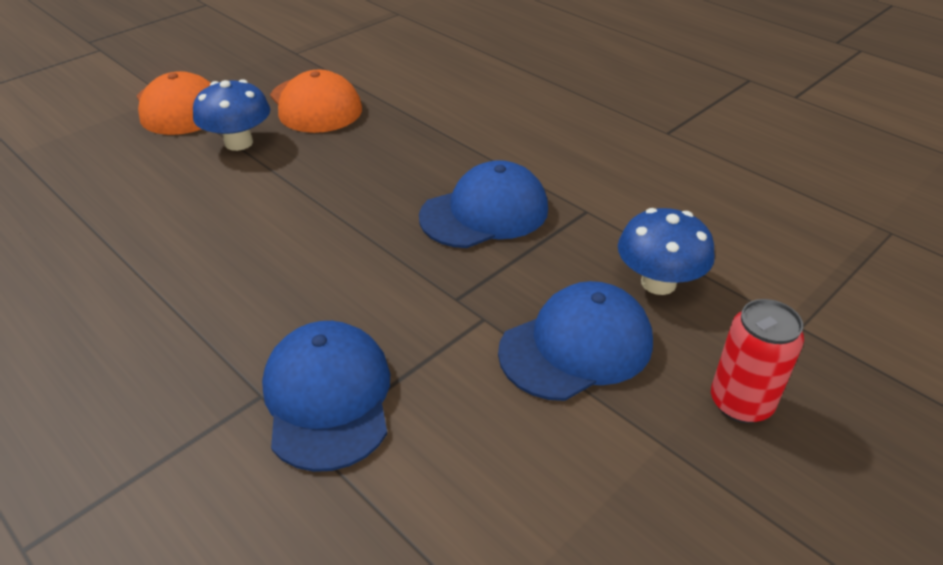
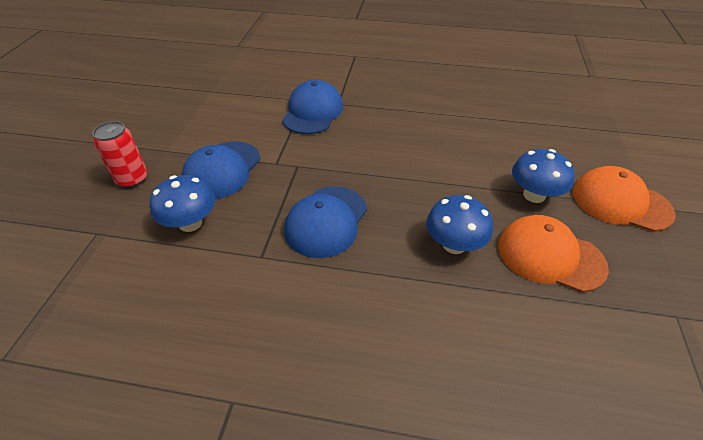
camera: 145 degrees right, 5 degrees up
blue cap [262,321,390,472] -> blue cap turned 120 degrees counterclockwise [282,80,343,134]
none -> blue mushroom [426,195,493,254]

